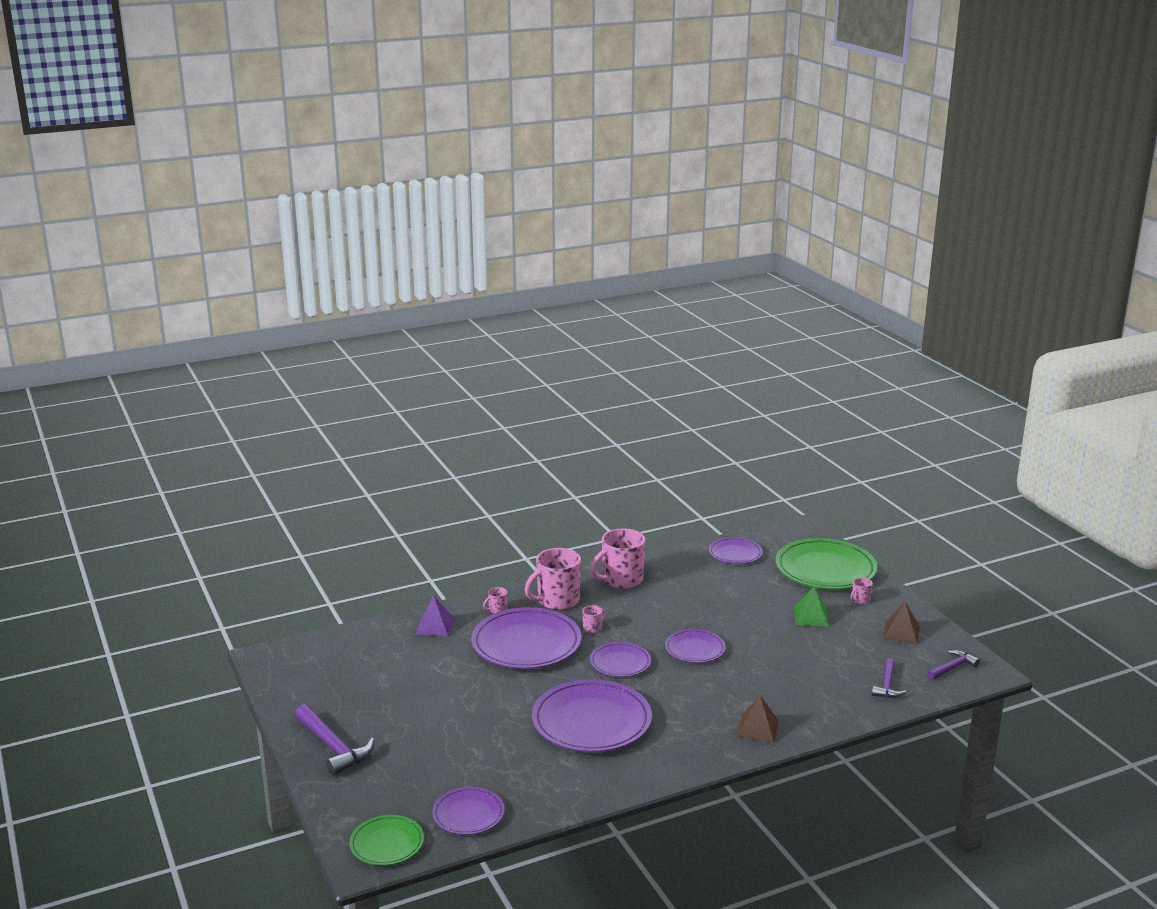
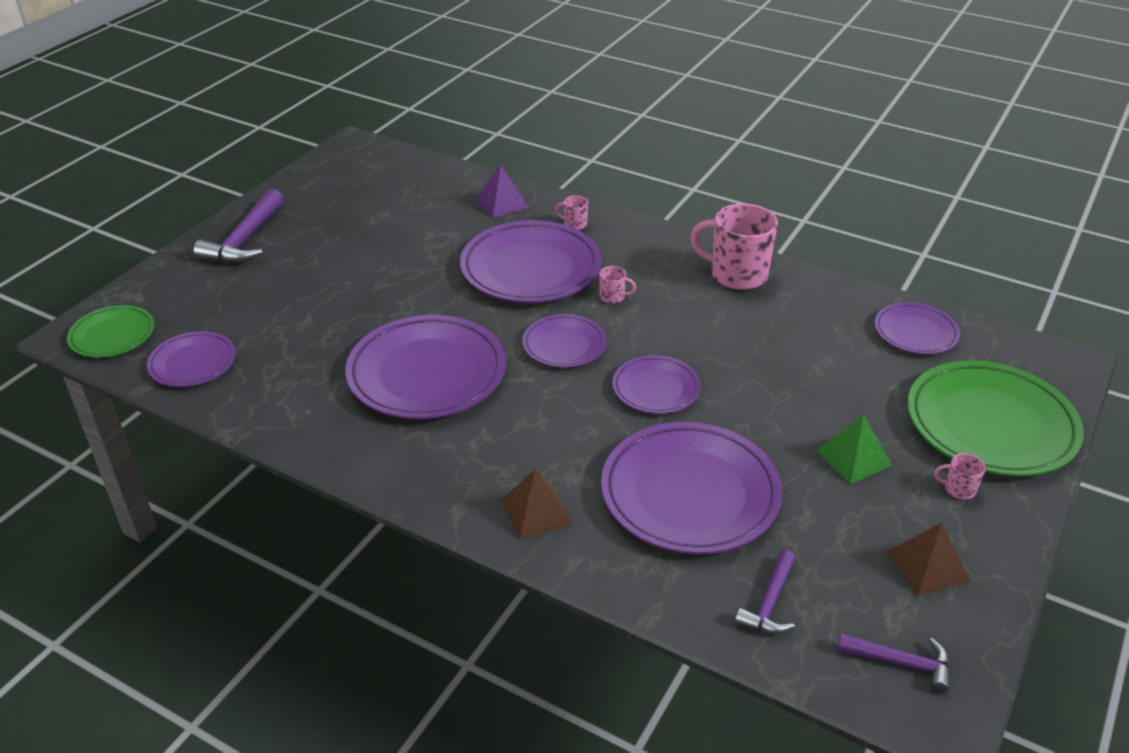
camera: 55 degrees right, 15 degrees up
pink mug [525,548,581,610] -> none
purple hammer [872,658,906,698] -> purple hammer turned 45 degrees counterclockwise [735,550,795,634]
none -> purple plate [601,422,782,554]

